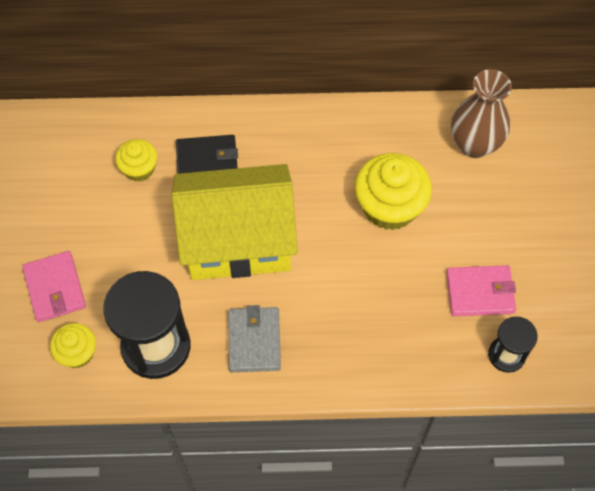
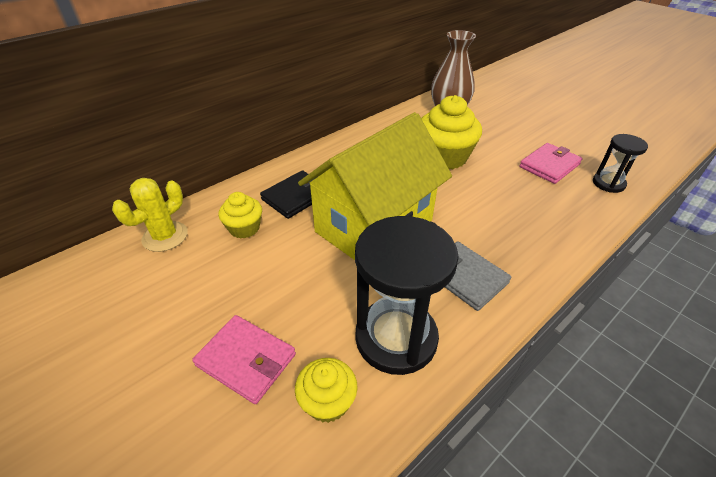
camera: 40 degrees left, 20 degrees down
none -> yellow cactus [112,178,188,252]

